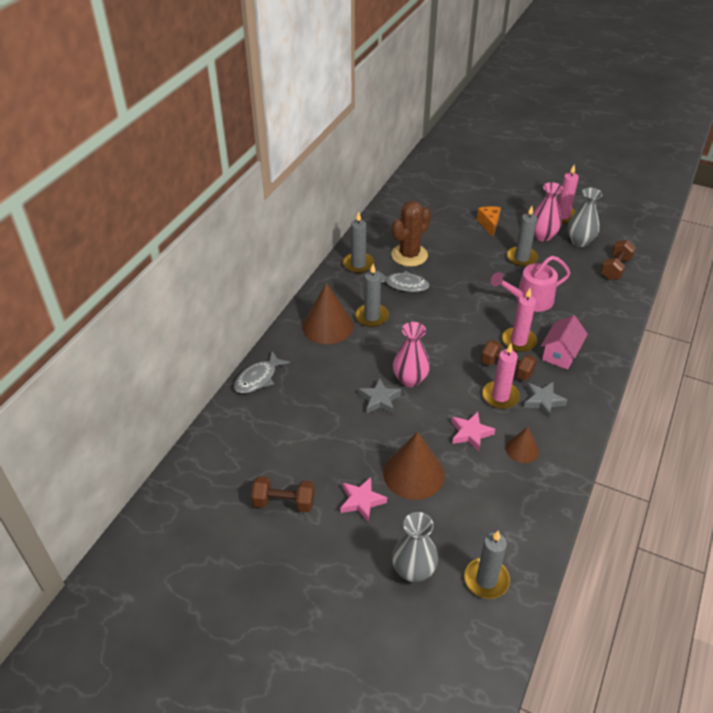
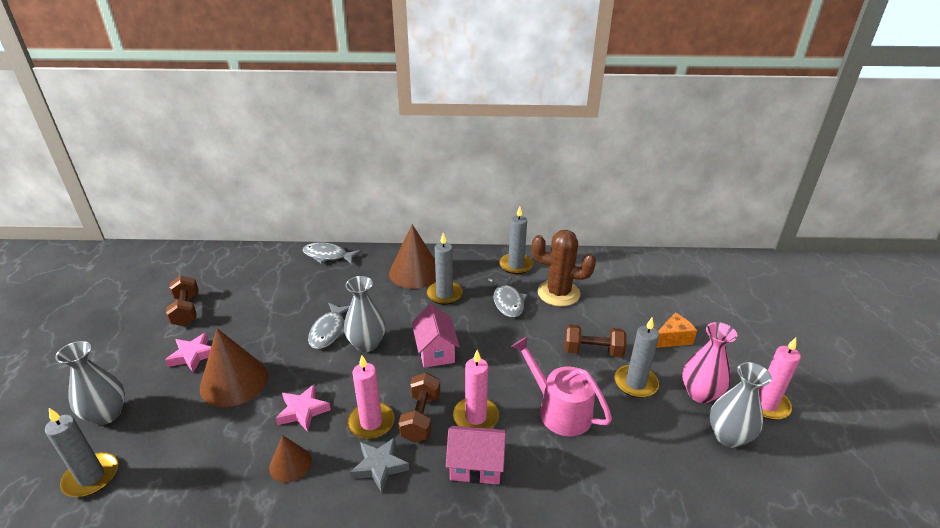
camera: 65 degrees right, 10 degrees down
grey star [359,378,401,414] -> grey fish [308,303,349,349]
pink vase [393,322,430,387] -> grey vase [344,276,386,352]
brown dumbbell [601,240,636,280] -> brown dumbbell moved to [565,324,627,358]
none -> pink house [412,304,460,368]

